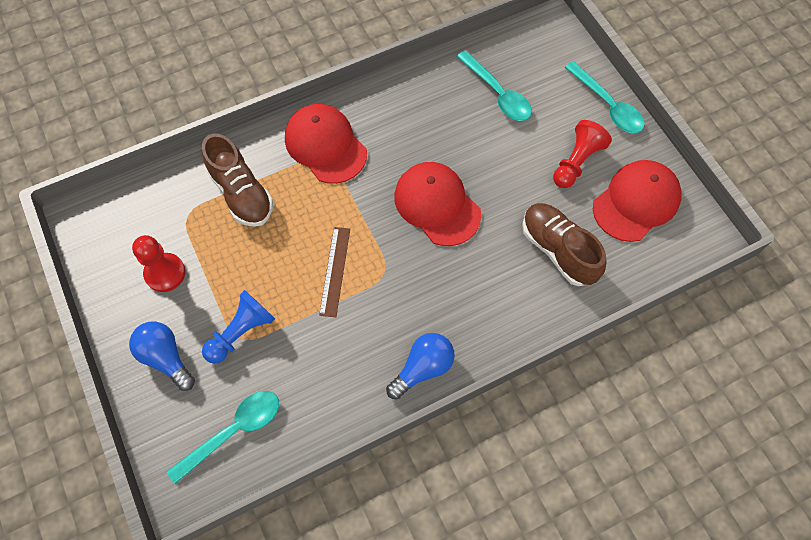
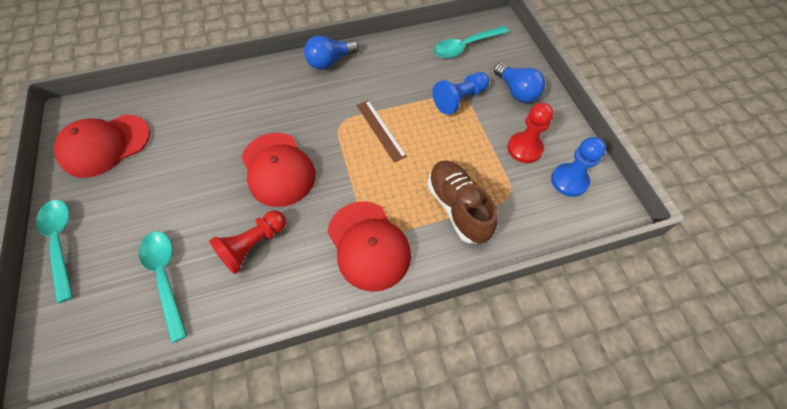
camera: 170 degrees left, 5 degrees down
brown ruler [319,227,350,317] -> brown ruler turned 45 degrees counterclockwise [357,100,407,163]
brown shoe [522,203,606,286] -> none
red pawn [553,120,612,188] -> red pawn moved to [209,210,286,274]
none -> blue pawn [551,137,606,197]

